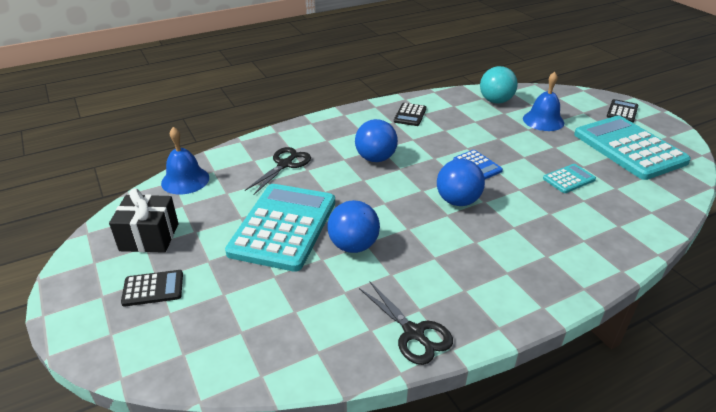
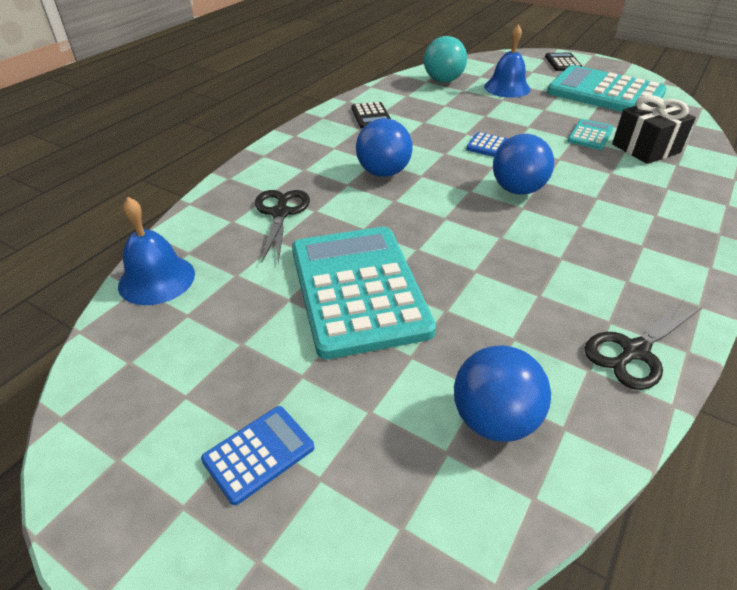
camera: 30 degrees left, 5 degrees up
black gift [109,188,179,253] -> black gift moved to [612,95,696,164]
black calculator [121,270,183,307] -> blue calculator [201,406,314,505]
blue ball [327,200,380,253] -> blue ball moved to [454,345,551,442]
black scissors [359,281,453,365] -> black scissors turned 120 degrees clockwise [585,300,702,390]

